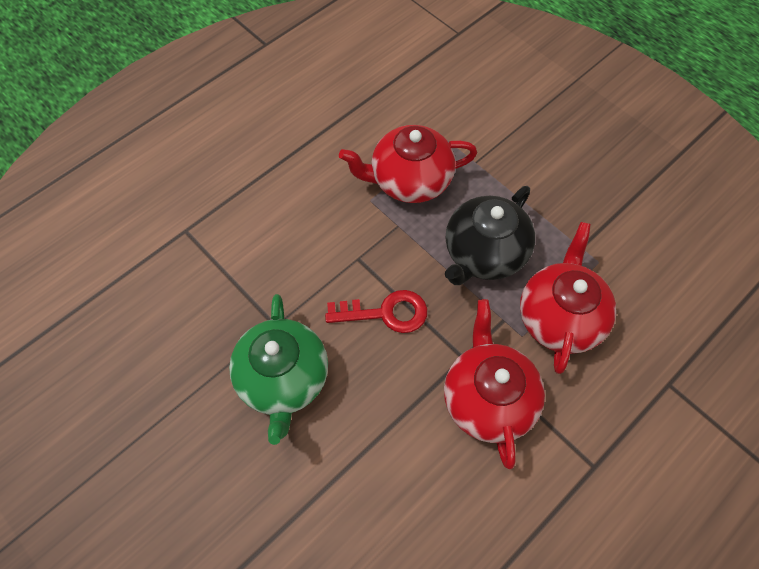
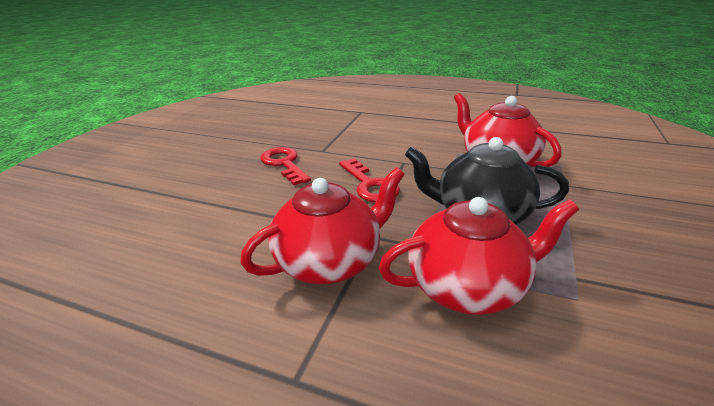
camera: 65 degrees right, 30 degrees down
green teapot [229,294,328,445] -> red key [260,147,311,185]

